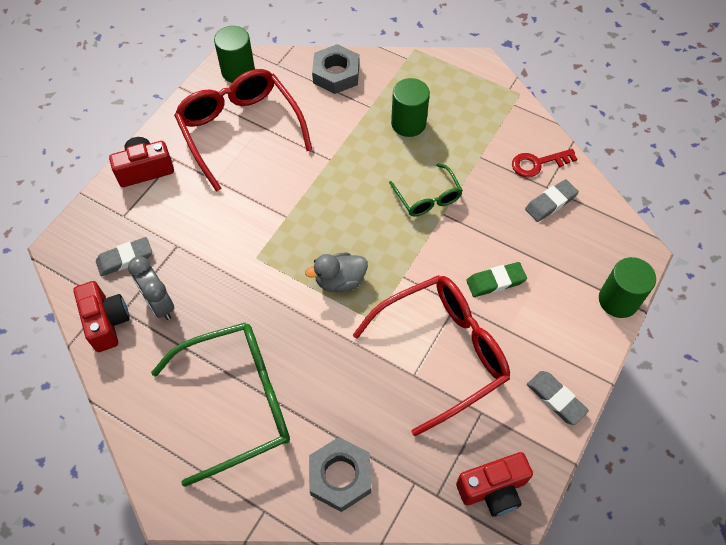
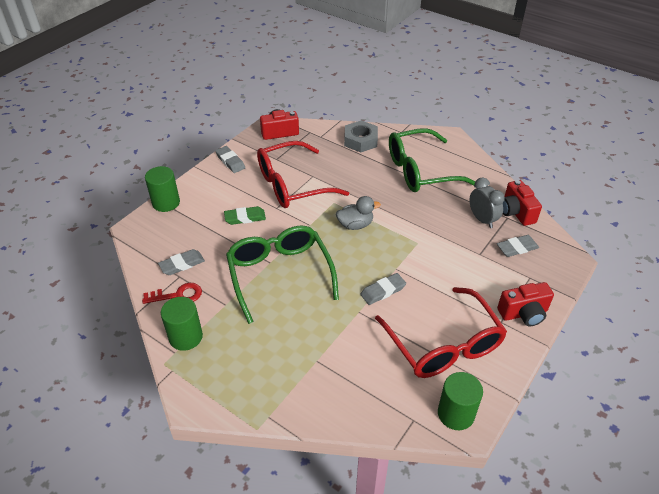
camera: 175 degrees left, 15 degrees down
grey nut [312,44,359,94] -> none
green glasses [389,164,463,217] -> green glasses [226,225,339,324], size x1.92
green cylinder [391,78,430,137] -> green cylinder moved to [161,297,203,351]
none -> grey eraser [360,273,406,305]

